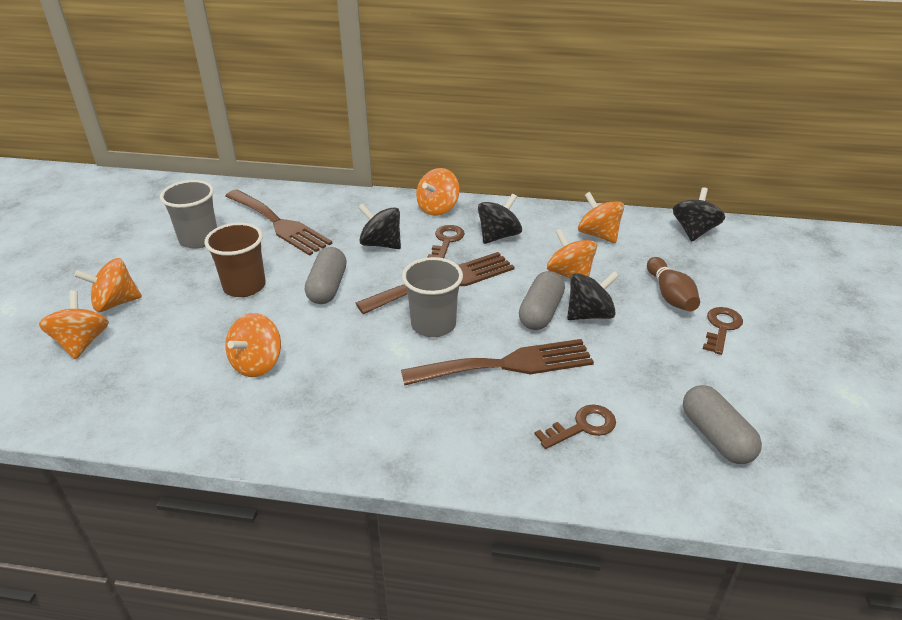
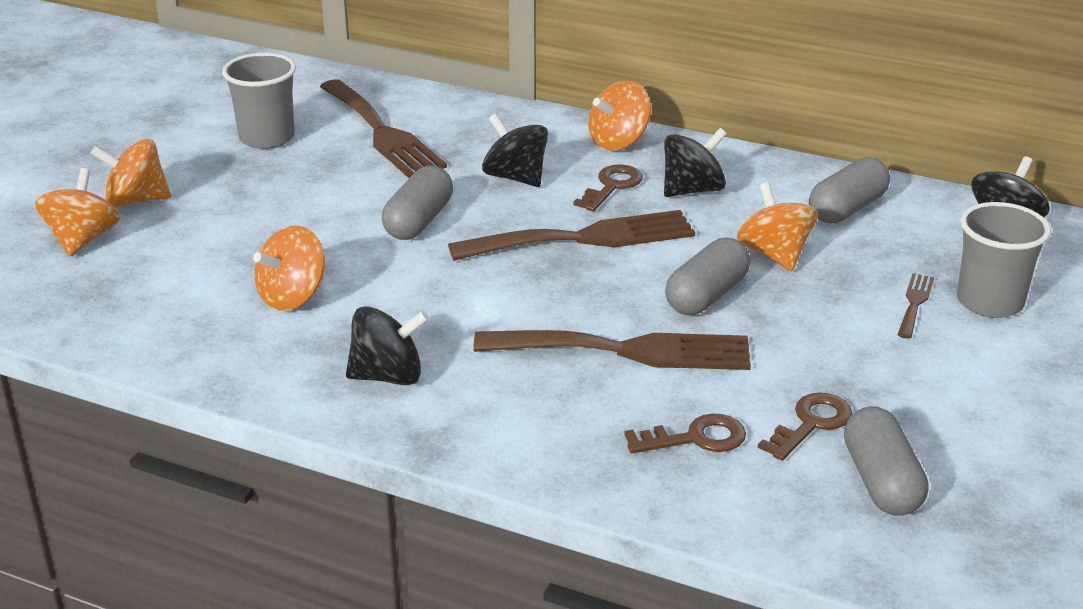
camera: 15 degrees right, 5 degrees down
brown cup [204,223,266,297] -> none
grey cup [402,257,463,337] -> grey cup moved to [957,202,1051,318]
black spinning top [567,271,619,320] -> black spinning top moved to [346,306,429,385]
orange spinning top [578,192,624,243] -> grey capsule [809,157,890,223]
brown bowling pin [647,257,700,311] -> brown fork [897,273,934,338]
brown key [703,307,743,355] -> brown key moved to [758,393,852,461]

